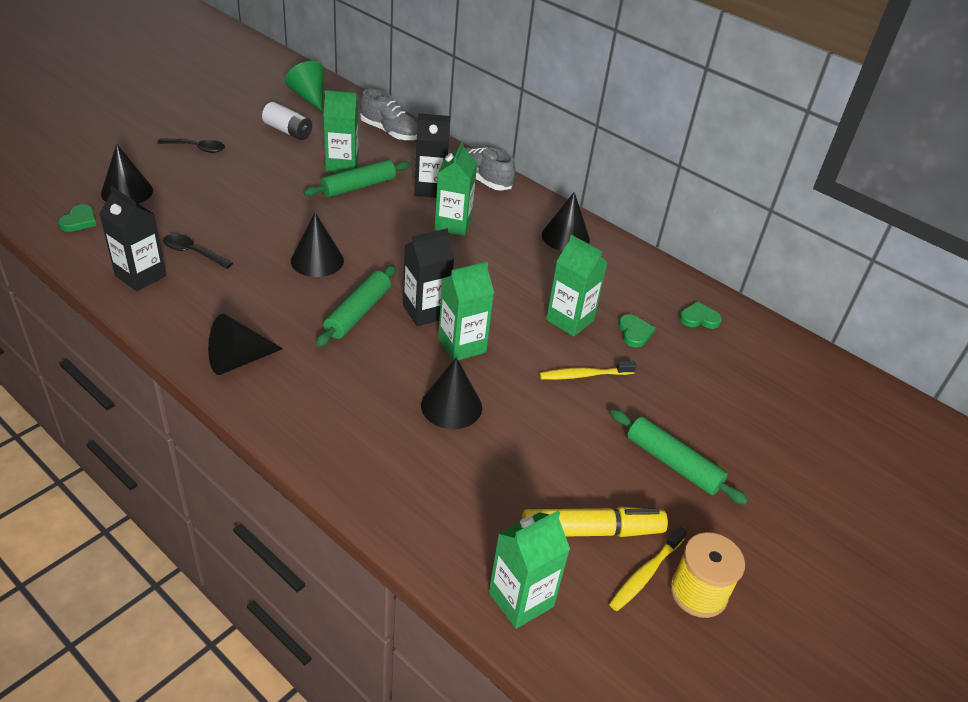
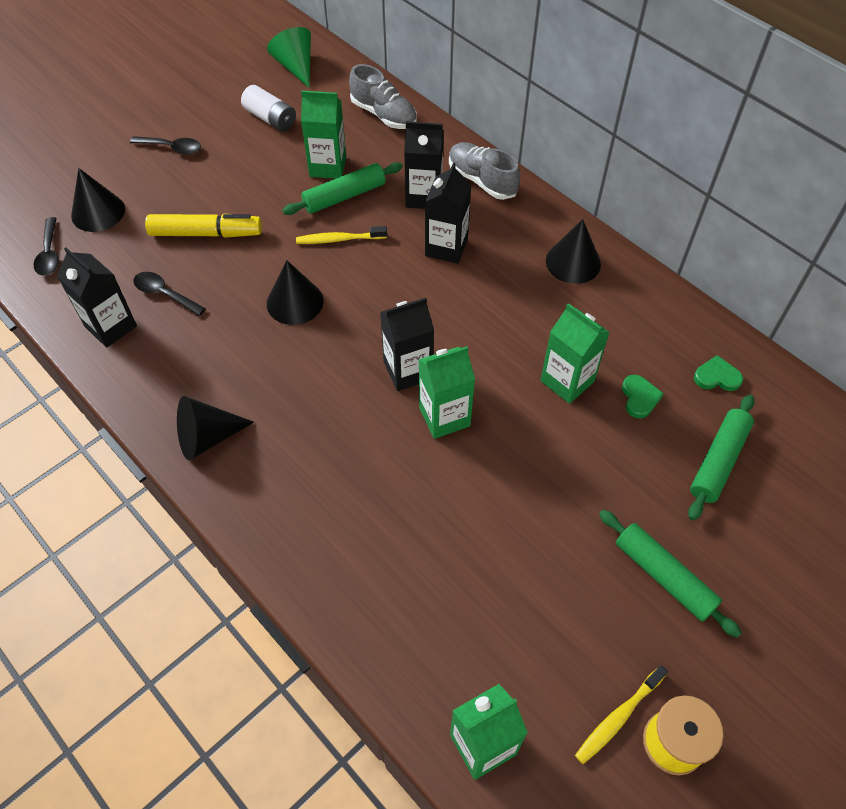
camera: 10 degrees right, 15 degrees up
green heart [58,204,97,232] -> black spoon [34,217,59,276]
green rolling pin [316,265,396,347] -> green rolling pin moved to [688,394,755,521]
black cone [421,357,482,429] -> none
green carton [434,141,477,236] -> black carton [425,163,472,264]
yellow marker [522,507,668,537] -> yellow marker moved to [145,213,262,238]
yellow toothbrush [539,361,636,380] -> yellow toothbrush moved to [296,226,387,244]

